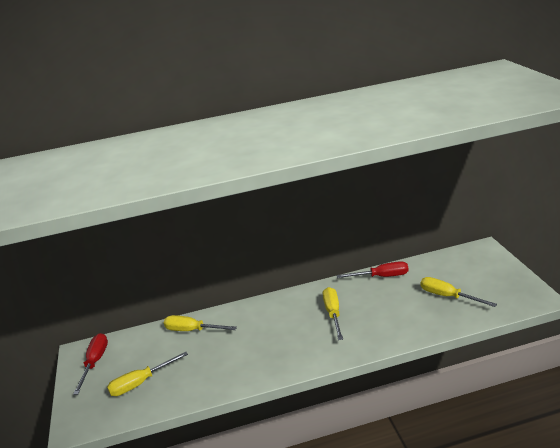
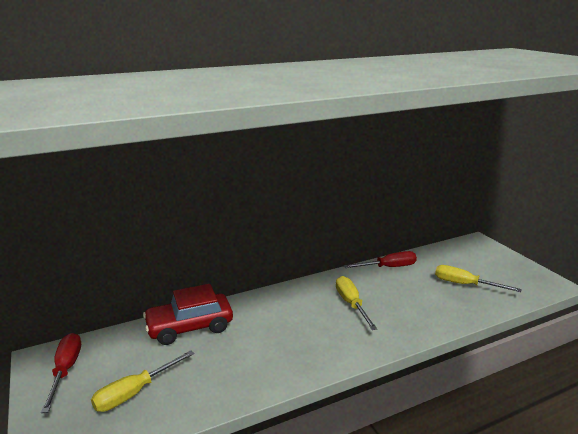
camera: 15 degrees left, 5 degrees down
yellow screwdriver [164,315,237,331] -> red car [143,284,233,345]

